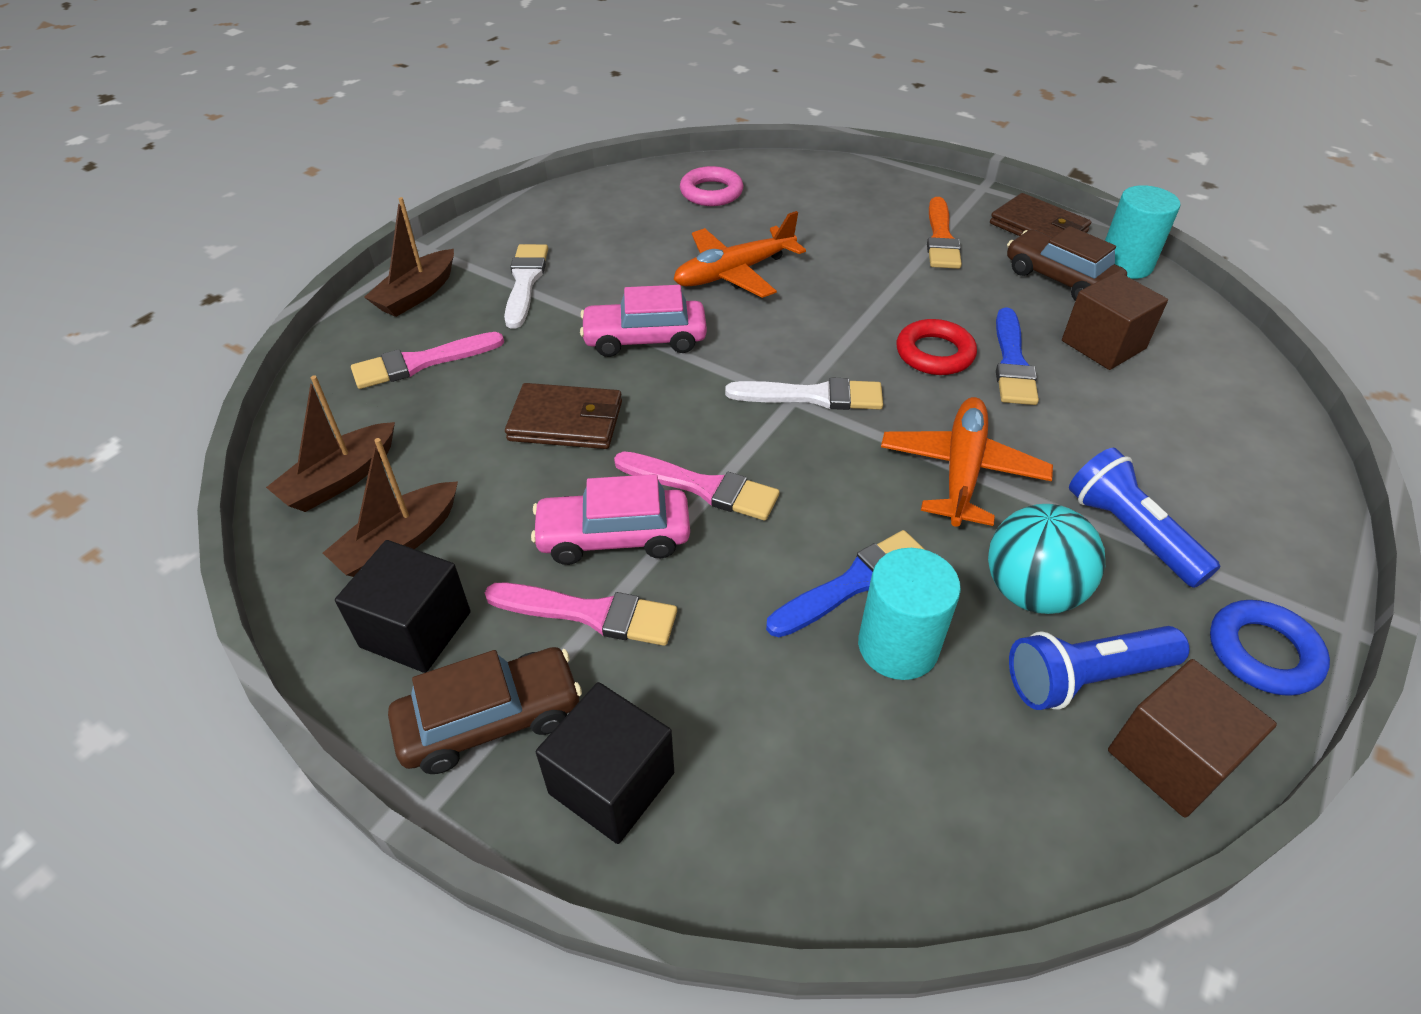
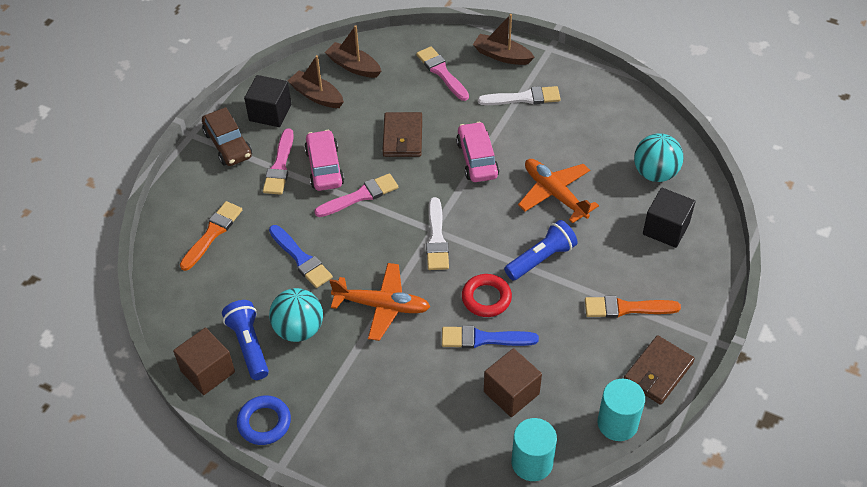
camera: 85 degrees right, 5 degrees up
black cube [536,682,674,844] -> black cube moved to [643,188,695,248]
pink brush [614,451,780,521] -> pink brush turned 135 degrees counterclockwise [314,173,398,217]
pink ring [680,166,743,206] -> turquoise ball [634,133,684,182]
turquoise cylinder [858,548,961,680] -> turquoise cylinder moved to [512,418,557,481]
brown car [1007,226,1127,301] -> none
blue flashlight [1069,448,1220,588] -> blue flashlight moved to [504,220,578,281]
none -> orange brush [180,201,242,271]

